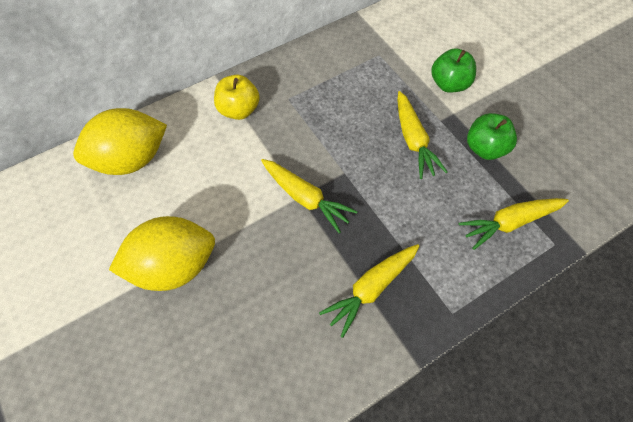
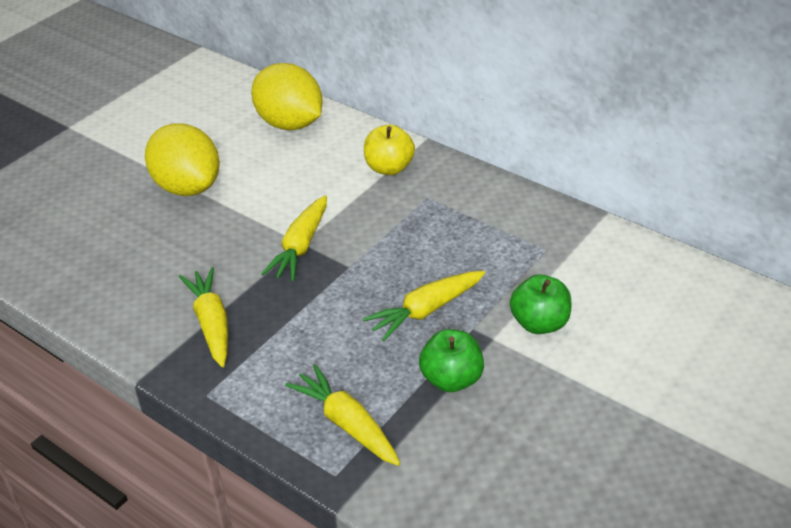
camera: 70 degrees right, 20 degrees down
yellow carrot [319,244,419,338] -> yellow carrot turned 45 degrees clockwise [179,267,228,367]

